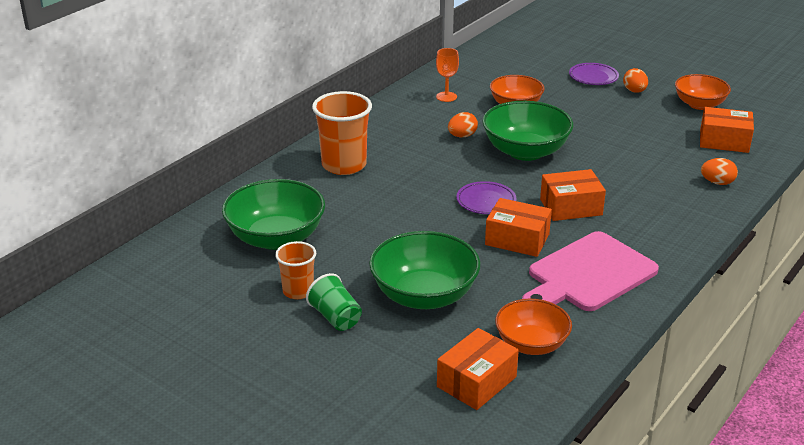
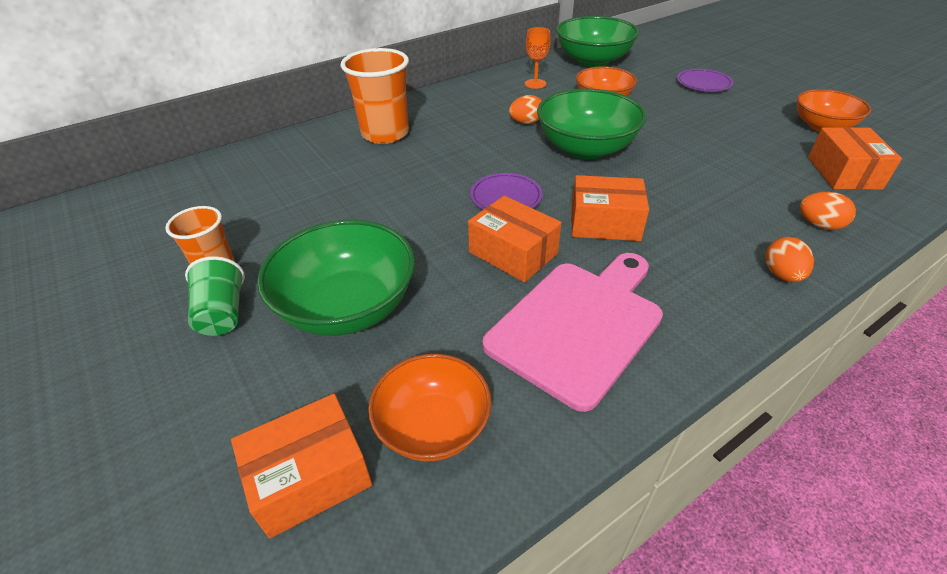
camera: 20 degrees right, 10 degrees up
green bowl [222,179,325,250] -> green bowl moved to [556,16,639,67]
pink cutting board [522,231,659,311] -> pink cutting board turned 150 degrees clockwise [482,253,663,412]
orange egg [623,68,648,93] -> orange egg moved to [765,237,814,282]
orange box [700,107,754,153] -> orange box turned 60 degrees clockwise [808,127,902,190]

